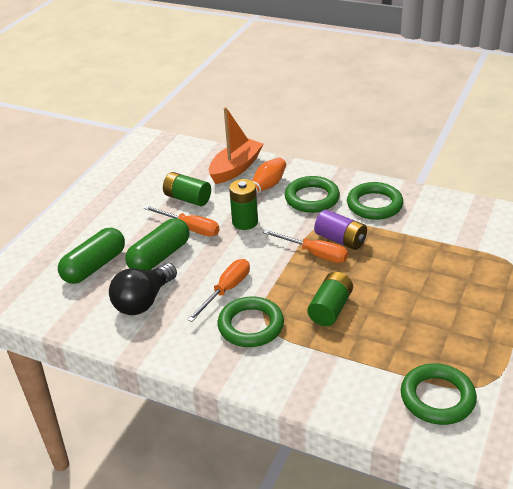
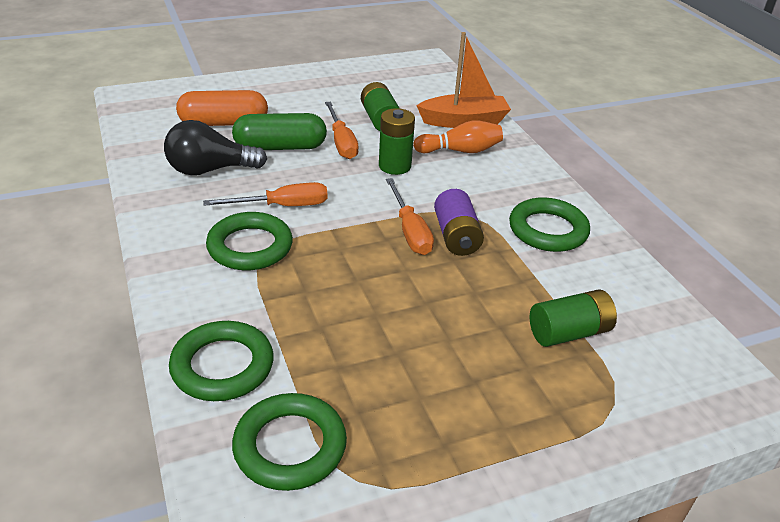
camera: 40 degrees right, 0 degrees up
green capsule [58,228,125,284] -> orange capsule [176,90,268,126]
green ring [285,176,340,213] -> green ring moved to [169,321,274,401]
green battery [307,272,353,326] -> green battery moved to [530,289,617,347]

